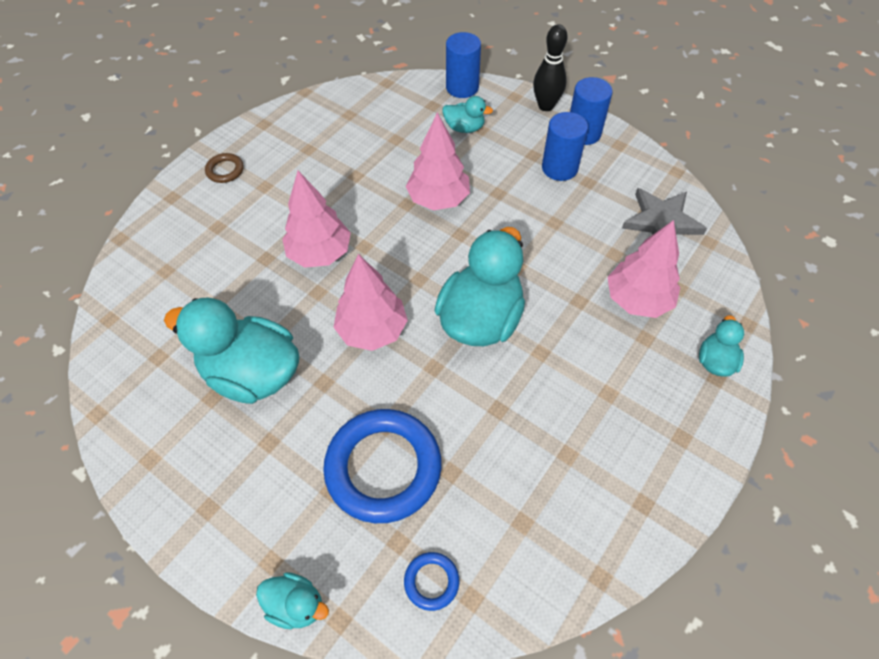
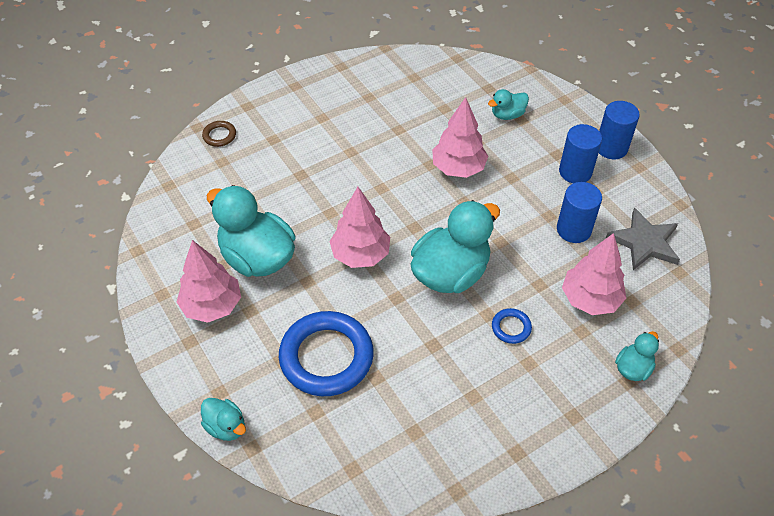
camera: 20 degrees right, 5 degrees down
brown ring [205,153,244,183] -> brown ring moved to [202,121,236,147]
pink tree [282,171,351,268] -> pink tree moved to [177,240,241,323]
blue ring [404,552,459,611] -> blue ring moved to [492,308,532,344]
turquoise duck [442,96,493,133] -> turquoise duck turned 120 degrees clockwise [488,89,529,120]
blue cylinder [446,32,481,98] -> blue cylinder moved to [557,182,602,243]
black bowling pin [533,24,567,111] -> none

